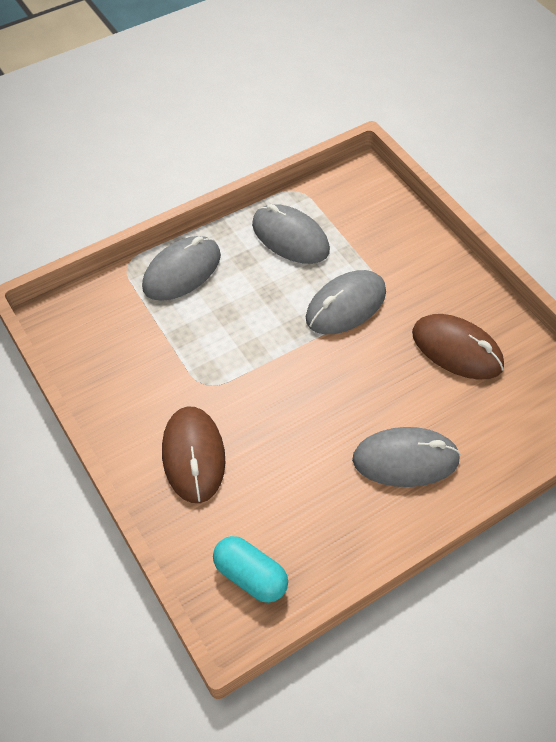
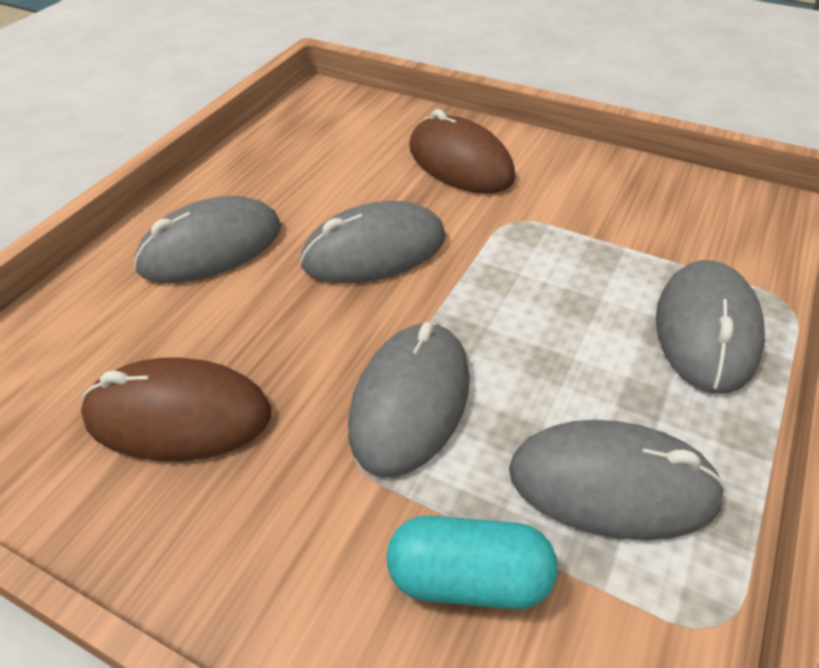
camera: 150 degrees right, 10 degrees down
turquoise capsule [213,536,288,603] -> turquoise capsule moved to [387,516,558,609]
none -> grey mouse [300,201,446,283]

